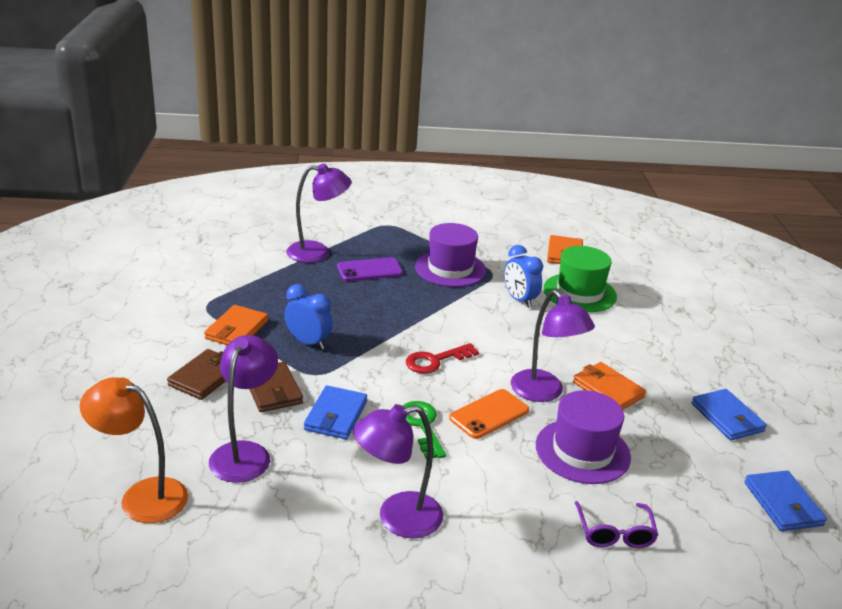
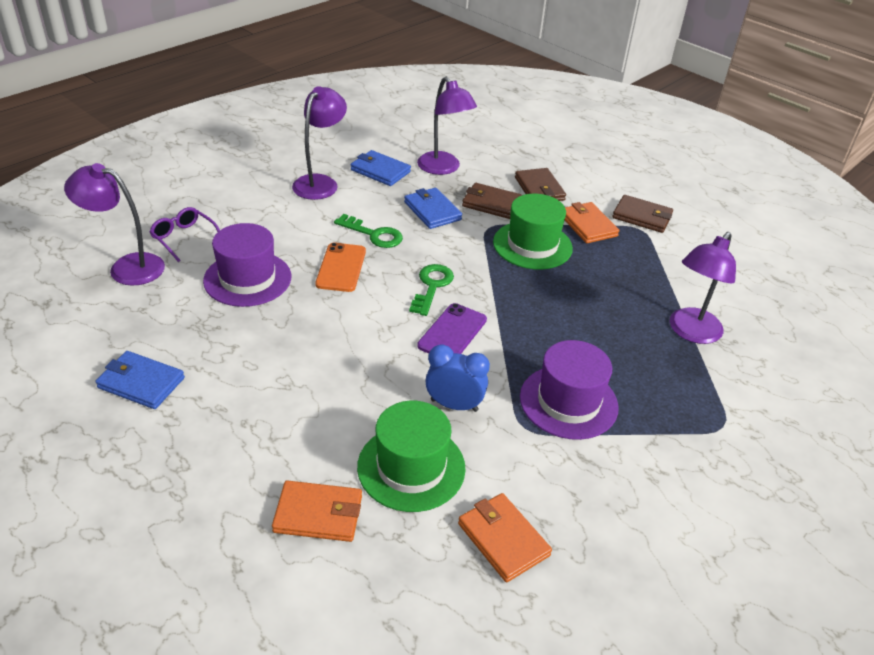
camera: 135 degrees right, 10 degrees up
orange lamp [80,377,188,523] -> none
blue clock [284,284,333,350] -> green hat [493,194,573,270]
purple phone [337,257,403,281] -> purple phone moved to [417,303,487,354]
red key [406,343,479,374] -> green key [409,264,454,316]
purple lamp [511,290,595,402] -> purple lamp moved to [64,163,165,286]
orange wallet [573,362,646,410] -> orange wallet moved to [272,481,362,542]
blue wallet [744,471,827,531] -> blue wallet moved to [351,150,411,186]
none -> brown wallet [612,195,673,233]

